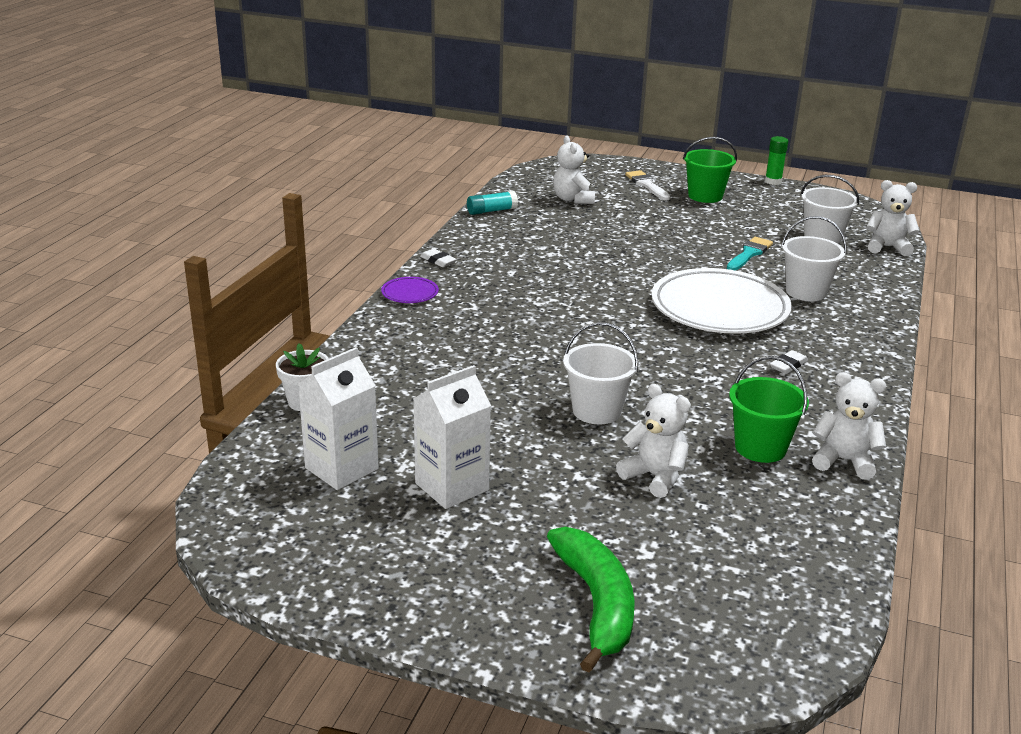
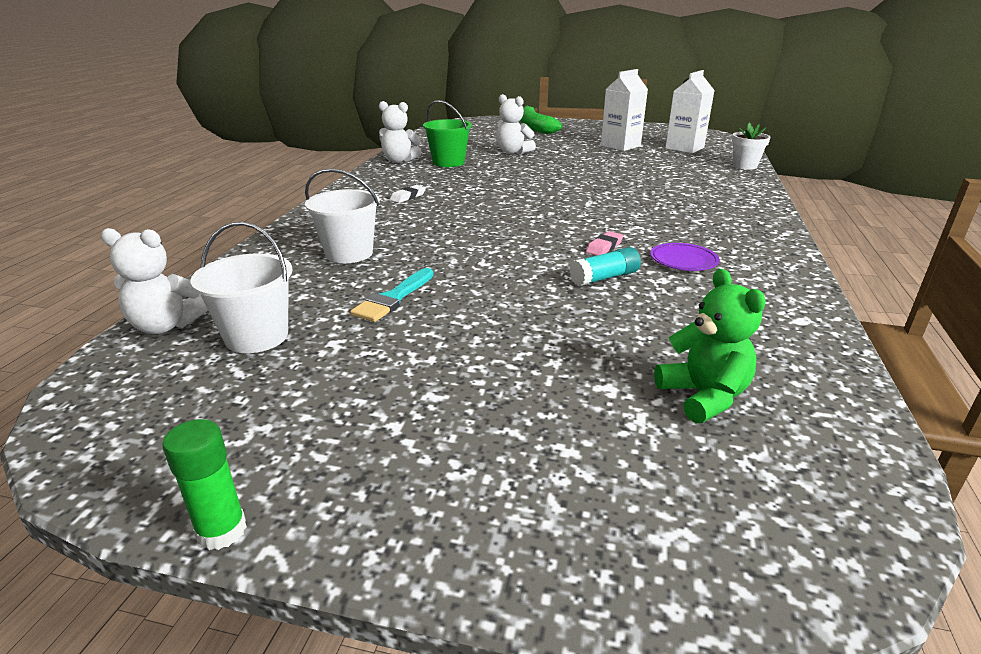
camera: 175 degrees right, 0 degrees up
purple plate [381,277,439,303] -> purple plate moved to [650,243,720,271]
white eraser [420,248,457,267] -> none
turquoise glue stick [467,191,518,215] -> turquoise glue stick moved to [569,247,641,286]
white teddy bear [553,136,595,204] -> green teddy bear [654,269,766,423]
white bucket [563,322,638,424] -> none
white brush [625,170,671,200] -> none
white plate [651,268,792,334] -> none
green bucket [683,137,737,203] -> none
none -> pink eraser [586,231,623,256]

